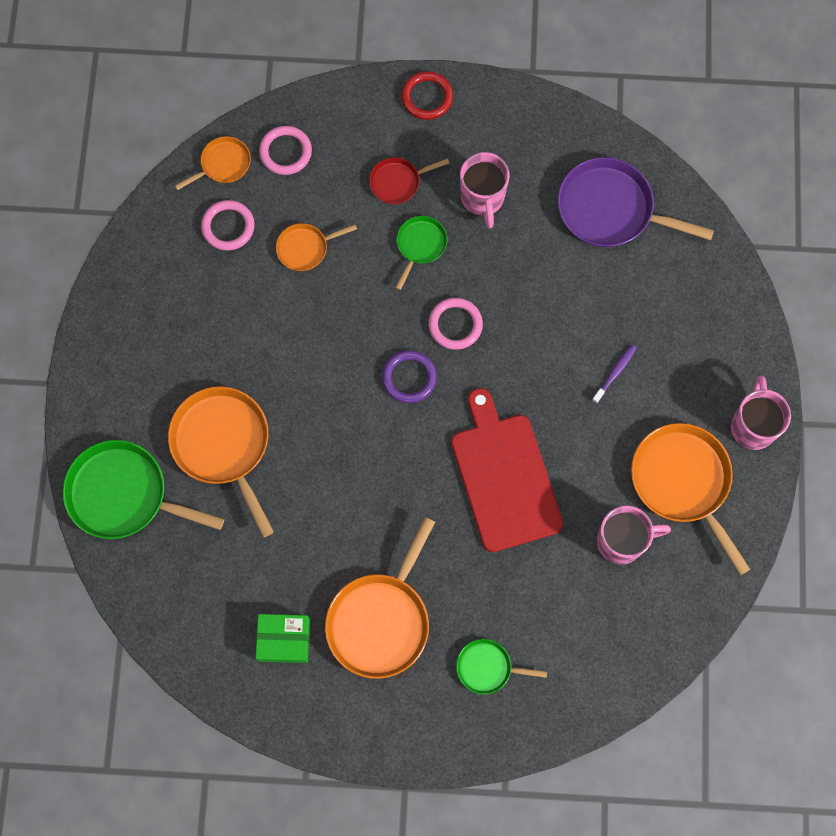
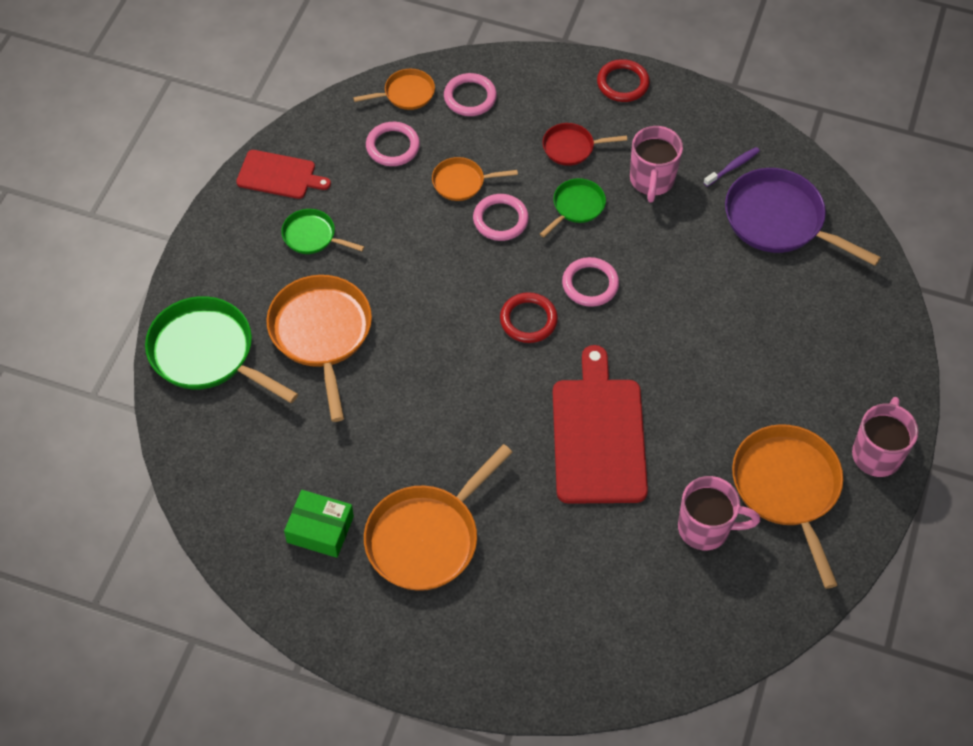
camera: 15 degrees right, 15 degrees down
purple ring [382,350,437,403] -> red ring [500,292,558,343]
green pan [456,639,547,694] -> green pan moved to [281,209,364,254]
purple toothbrush [592,345,637,404] -> purple toothbrush moved to [703,147,760,187]
none -> red cutting board [236,150,331,199]
none -> pink ring [473,194,529,241]

